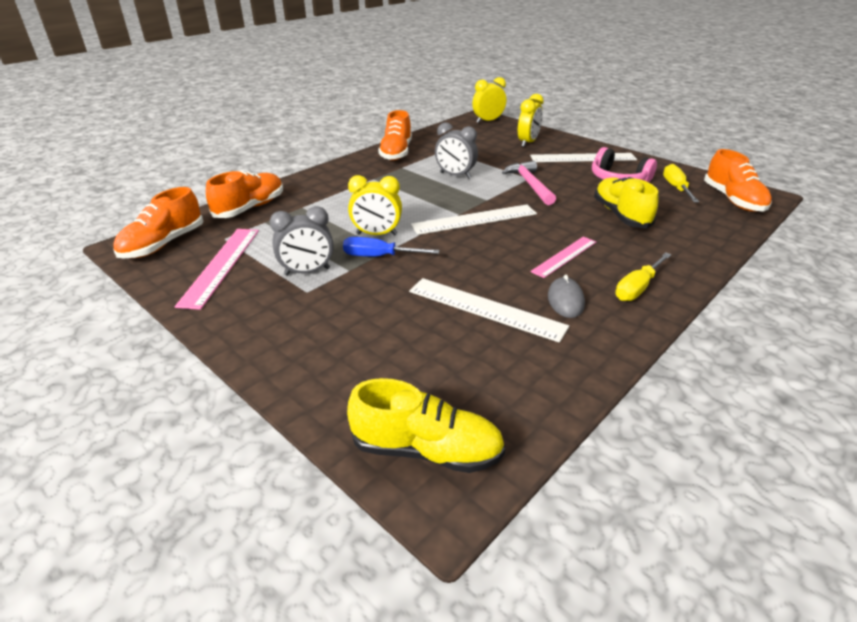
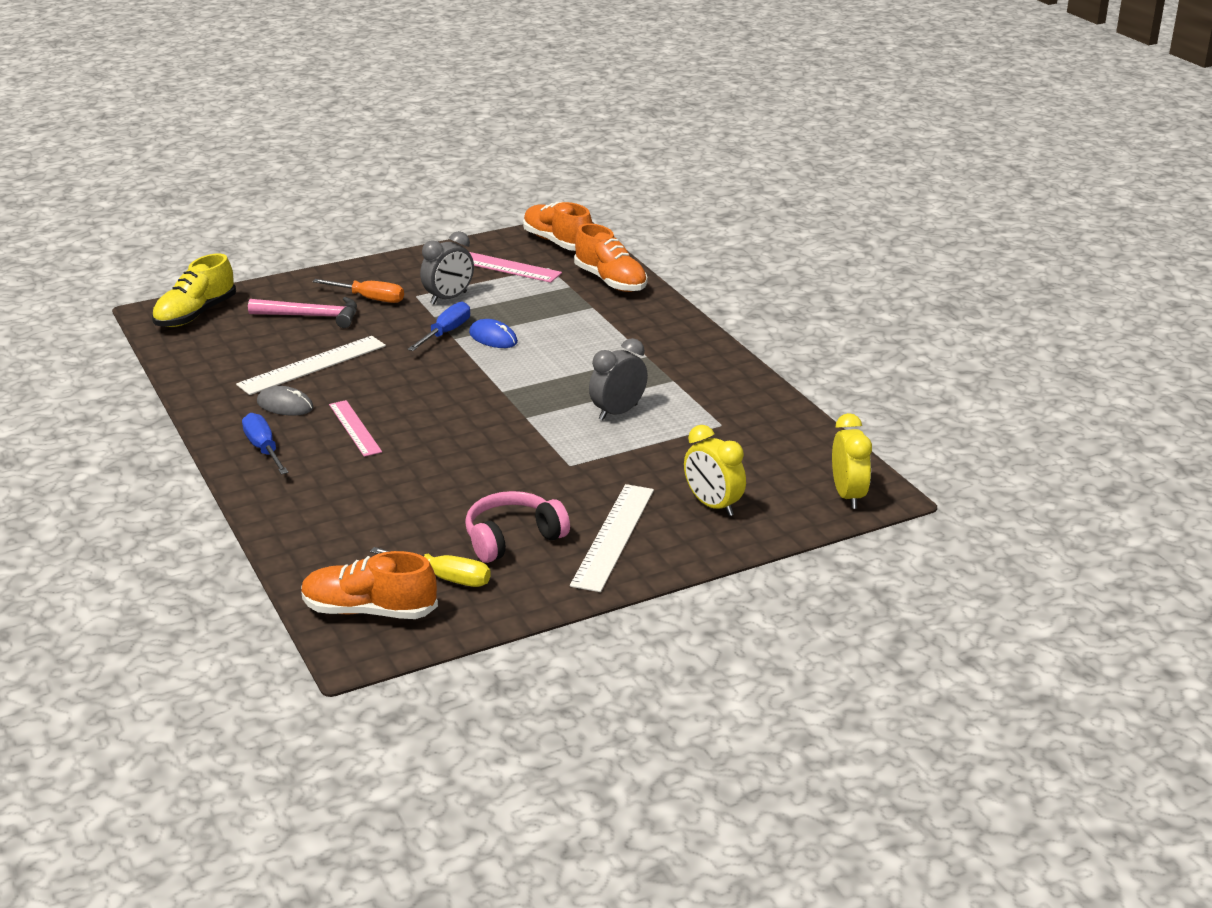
camera: 110 degrees right, 5 degrees down
grey clock [270,206,334,276] -> grey clock turned 135 degrees counterclockwise [420,231,474,304]
yellow clock [348,175,402,235] -> blue mouse [469,319,518,348]
orange shoe [378,110,412,161] -> none
white ruler [411,204,537,235] -> none
pink hammer [502,161,556,205] -> pink hammer moved to [248,297,357,328]
yellow shoe [594,177,658,228] -> none
yellow screwdriver [615,252,672,301] -> blue screwdriver [242,413,289,475]
none -> orange screwdriver [313,279,404,303]

